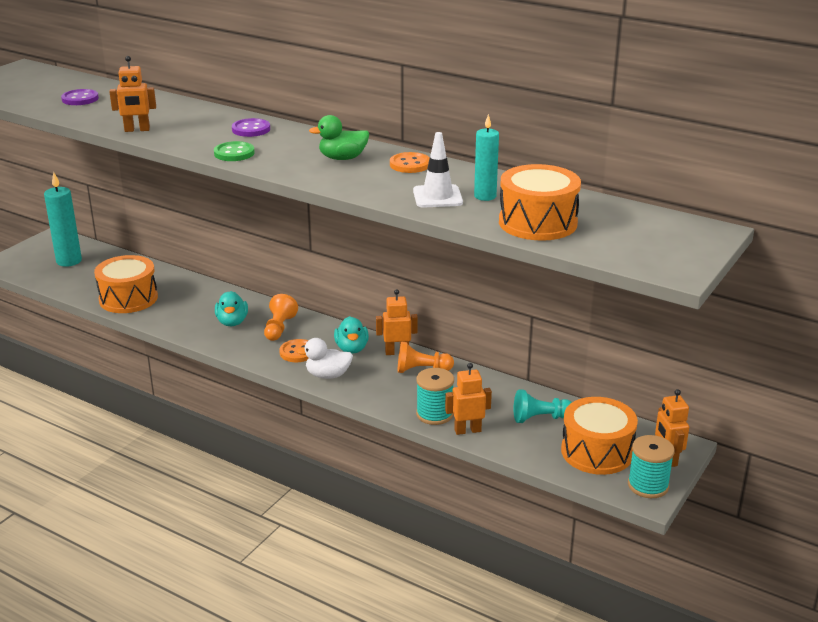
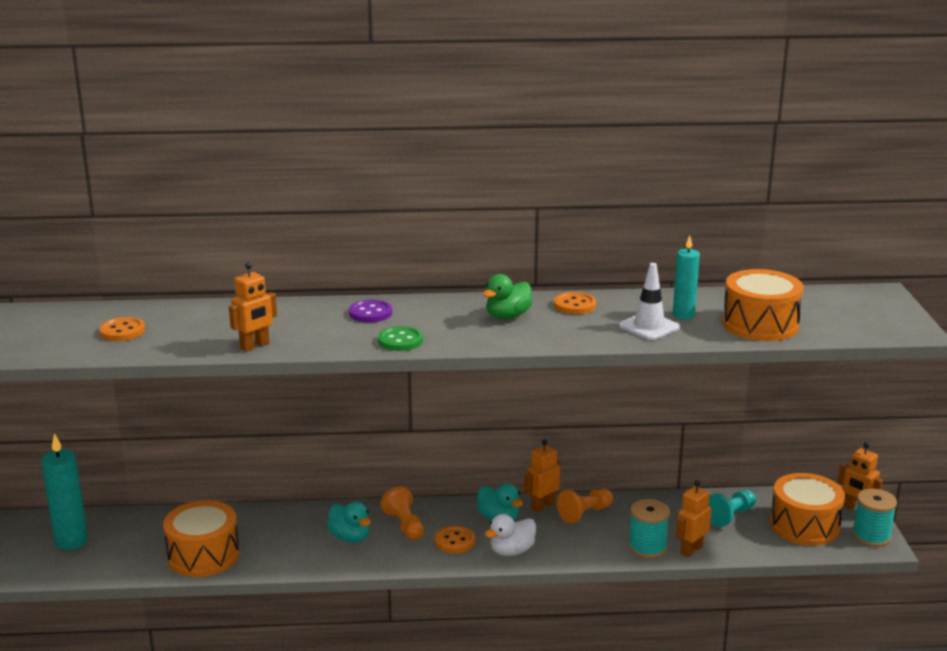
camera: 35 degrees left, 5 degrees down
purple button [61,89,99,105] -> orange button [99,317,145,341]

